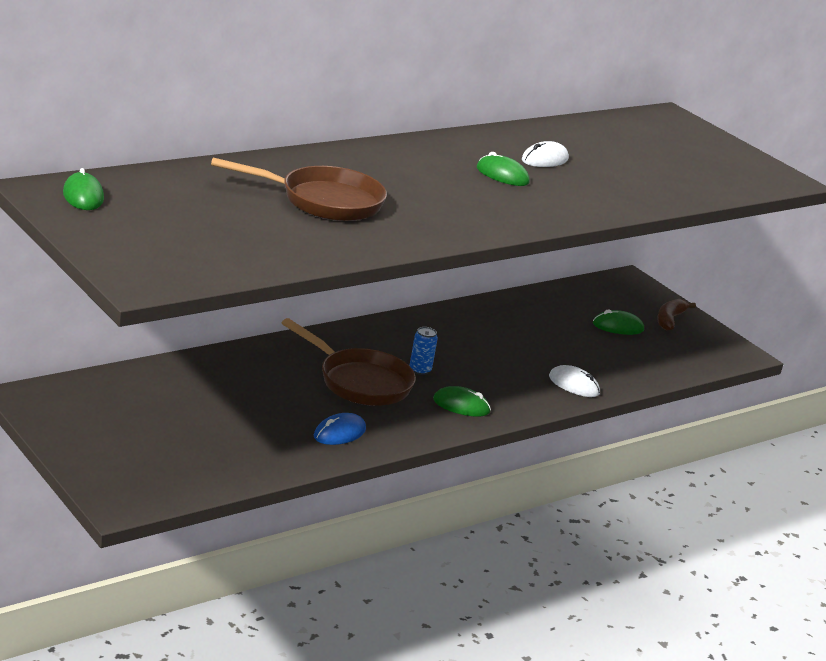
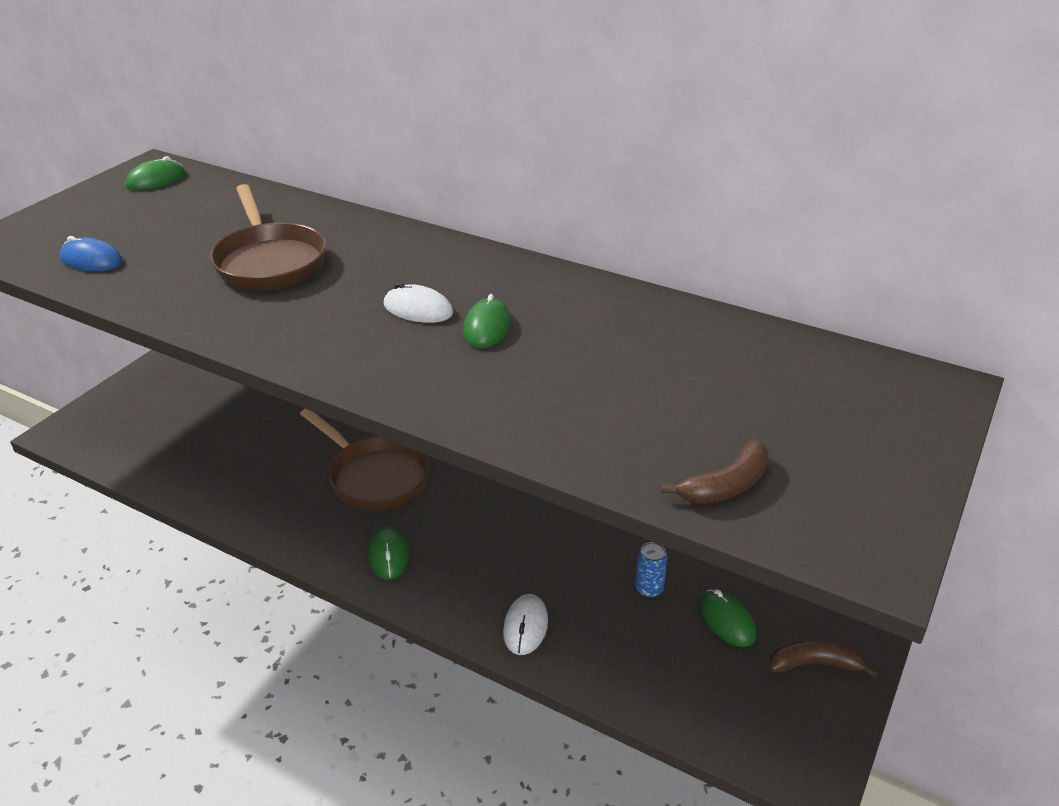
camera: 70 degrees right, 10 degrees up
brown pan [282,318,416,406] -> brown pan turned 60 degrees counterclockwise [300,409,430,511]
blue mouse [314,413,366,445] -> blue mouse moved to [59,236,122,271]
blue can [410,327,438,375] -> blue can moved to [635,542,667,598]
white mouse [522,141,569,167] -> white mouse moved to [384,283,453,323]
none -> brown banana [661,439,769,504]

